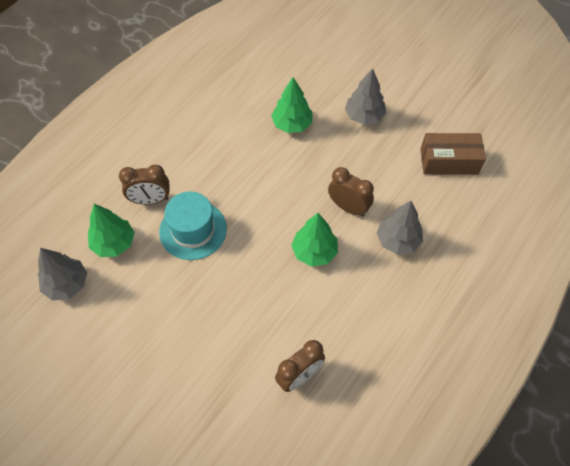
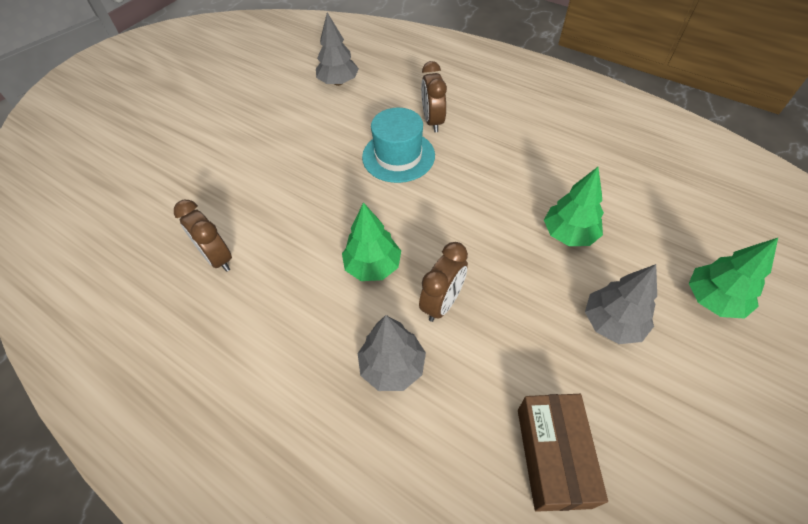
camera: 90 degrees right, 5 degrees down
green tree [88,204,135,257] -> green tree moved to [689,238,778,319]

